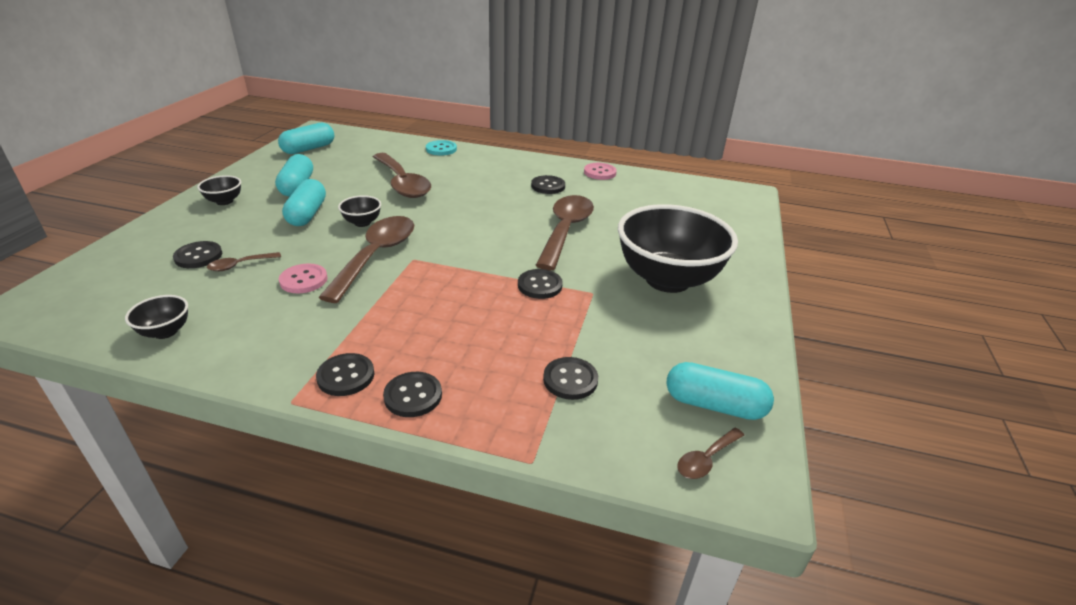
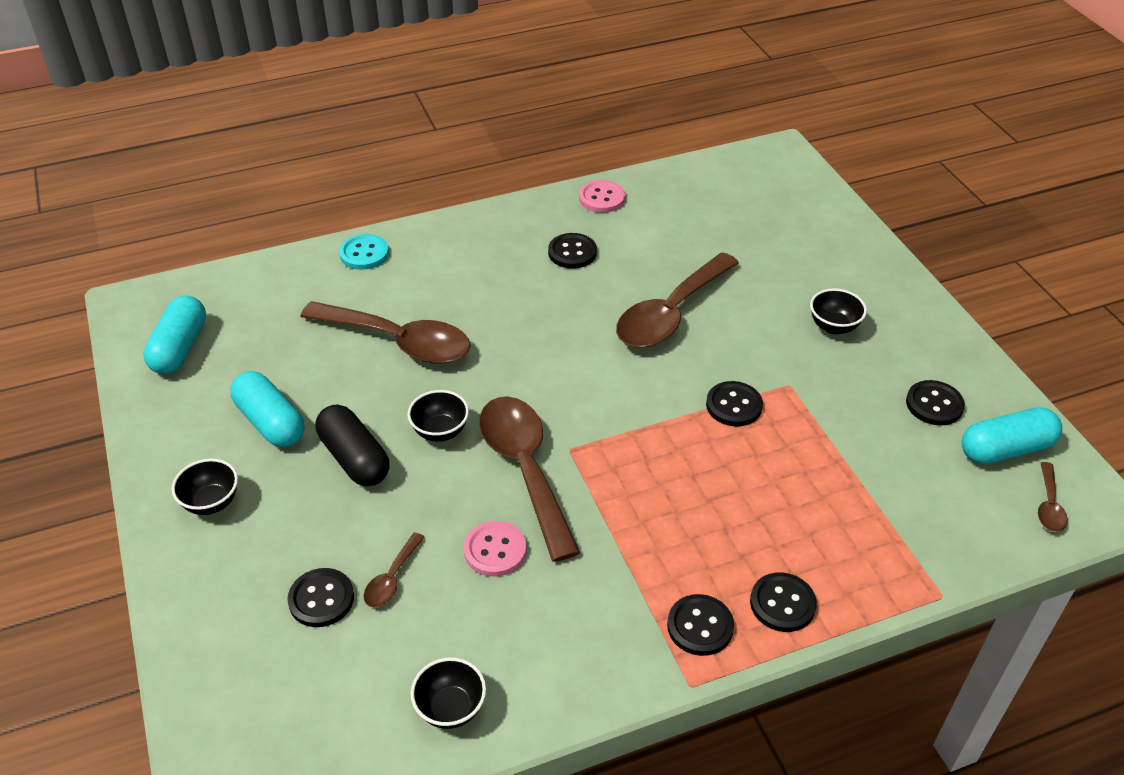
camera: 35 degrees left, 10 degrees up
turquoise capsule [282,179,326,226] -> black capsule [316,405,389,486]
brown spoon [535,195,594,270] -> brown spoon turned 120 degrees counterclockwise [616,253,739,348]
black button [543,357,598,400] -> black button moved to [906,380,965,426]
black bowl [618,204,738,293] -> black bowl [810,289,867,334], size x0.41

